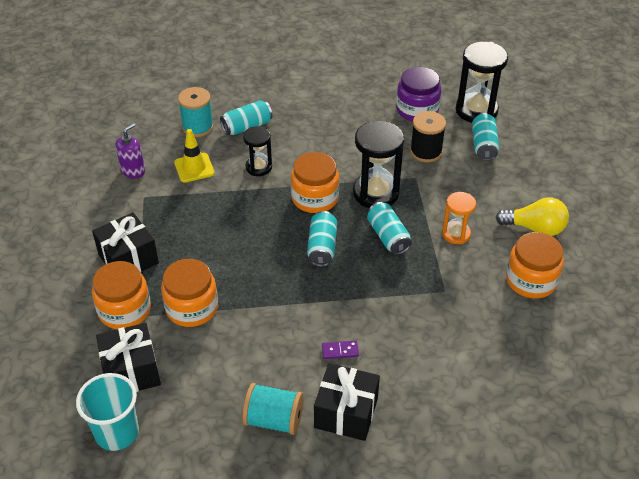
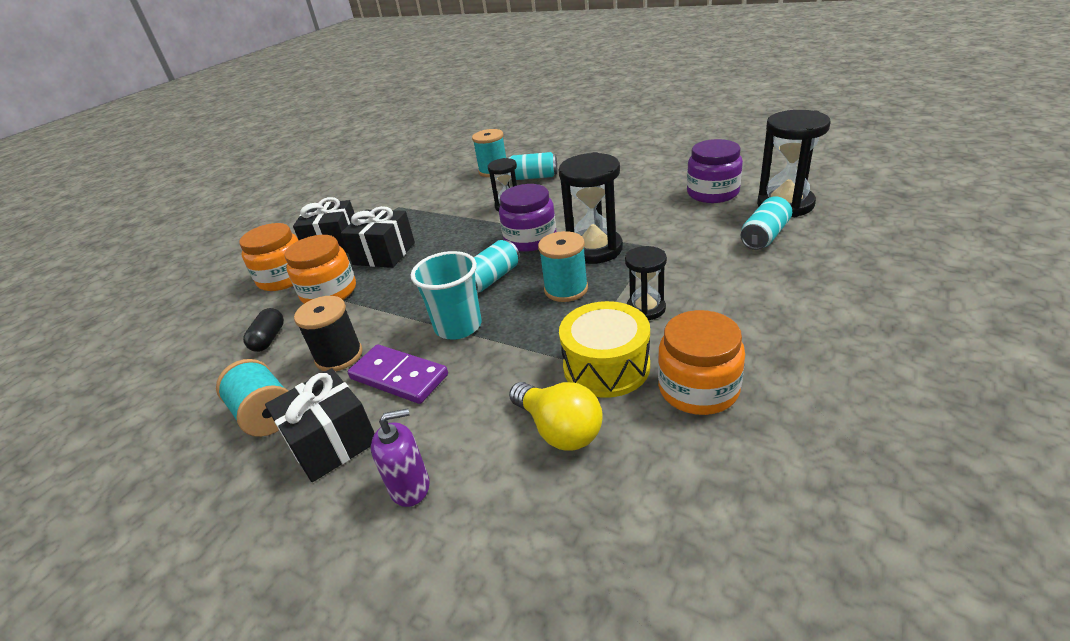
camera: 40 degrees right, 10 degrees down
turquoise cup [76,373,139,451] -> turquoise cup moved to [411,251,482,340]
black gift [96,323,161,392] -> black gift moved to [341,206,415,268]
purple soap dispenser [115,123,145,179] -> purple soap dispenser moved to [371,408,430,507]
yellow traffic cone [174,129,215,183] -> none
orange jar [291,152,339,213] -> purple jar [499,184,556,252]
purple domino [322,340,359,359] -> purple domino [348,344,448,404], size x2.06
turquoise can [367,202,412,255] -> turquoise spool [538,231,588,302]
black spool [410,111,446,162] -> black spool moved to [294,296,363,371]
orange hourglass [442,192,476,244] -> black hourglass [625,246,667,320]
yellow light bulb [495,197,569,236] -> yellow light bulb moved to [509,382,603,451]
none -> black capsule [243,308,284,352]
none -> yellow drum [559,301,650,398]

